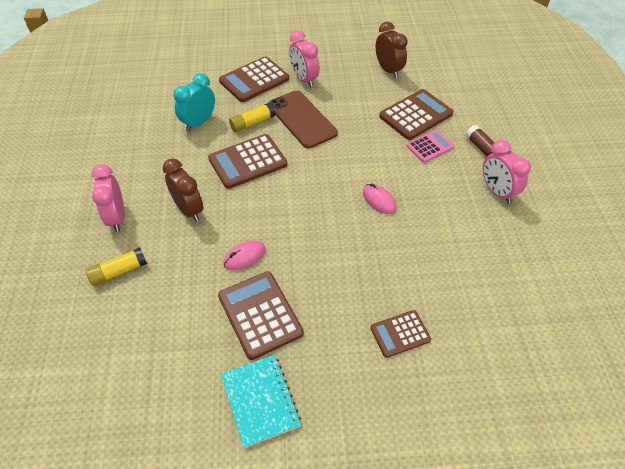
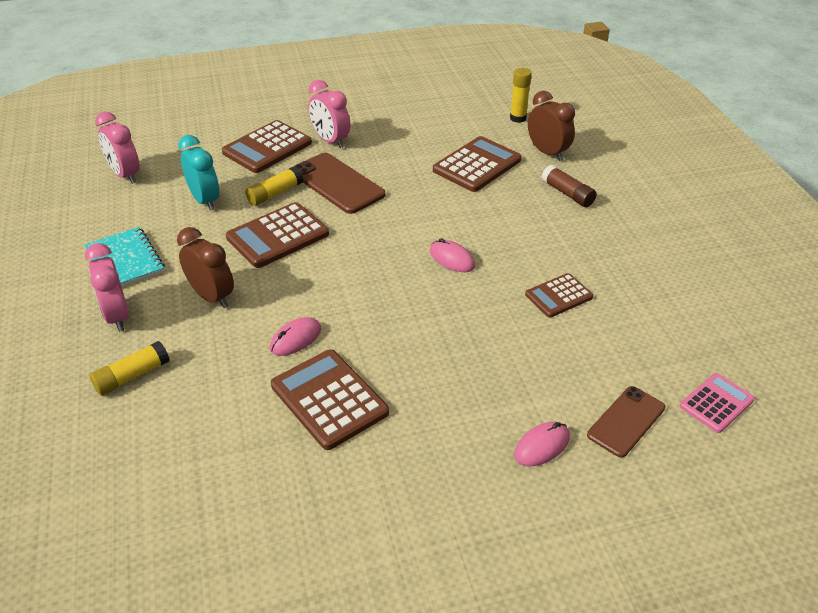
camera: 10 degrees left, 10 degrees down
turquoise clock [174,73,215,132] -> turquoise clock turned 120 degrees clockwise [178,135,219,211]
turquoise notebook [221,355,301,448] -> turquoise notebook moved to [84,227,165,287]
brown calculator [370,310,431,358] -> brown calculator moved to [525,273,593,318]
brown clock [376,22,408,78] -> brown clock moved to [528,91,575,161]
pink calculator [406,130,454,163] -> pink calculator moved to [680,373,755,433]
pink clock [483,140,531,204] -> pink clock moved to [95,111,139,184]
none -> yellow glue stick [510,68,532,123]
none -> pink mouse [514,422,570,466]
none -> brown phone [587,386,665,458]

